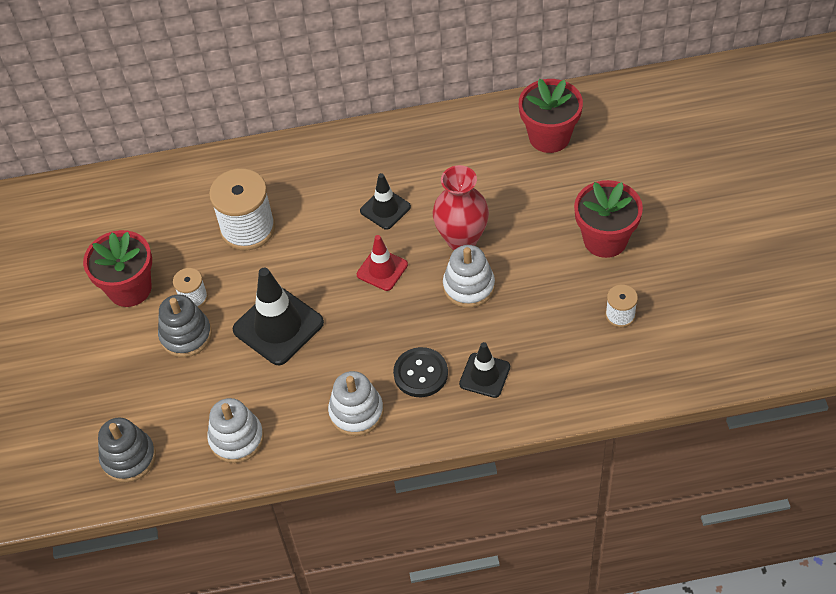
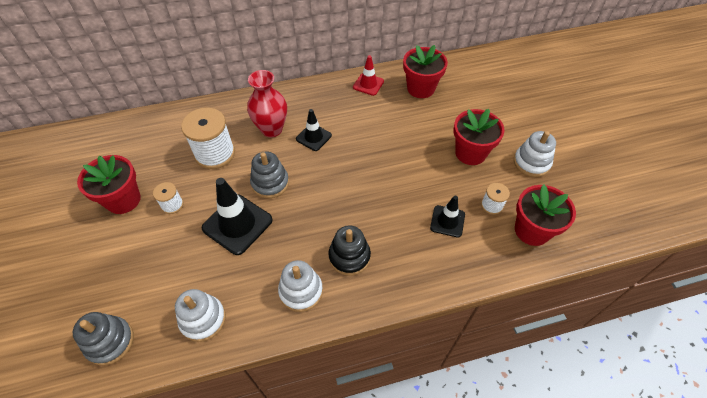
camera: 10 degrees left, 0 degrees up
grey stacking toy [158,294,212,357] -> grey stacking toy moved to [250,151,289,198]
red traffic cone [357,235,408,291] -> red traffic cone moved to [353,55,384,96]
black button [393,347,448,397] -> black stacking toy [328,225,371,276]
red vase [433,165,489,250] -> red vase moved to [247,70,287,137]
white stacking toy [443,245,495,308] -> white stacking toy moved to [514,131,556,177]
black traffic cone [459,342,510,398] -> black traffic cone moved to [430,196,465,238]
none -> red flower pot [515,185,576,246]

